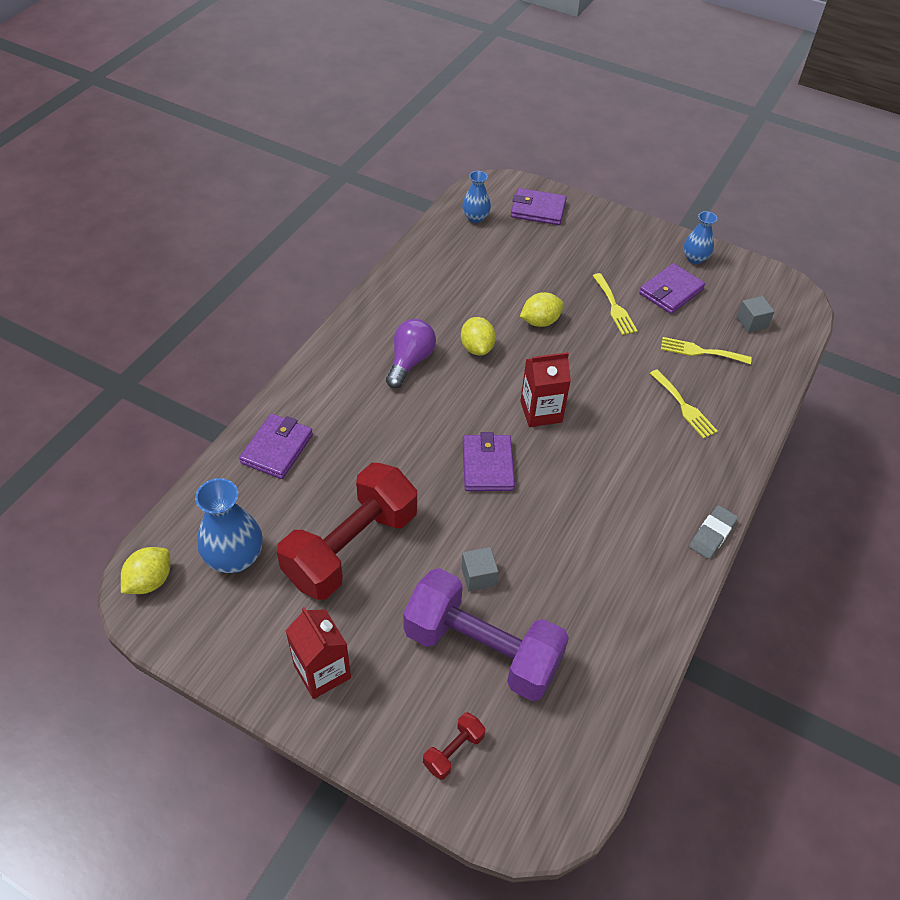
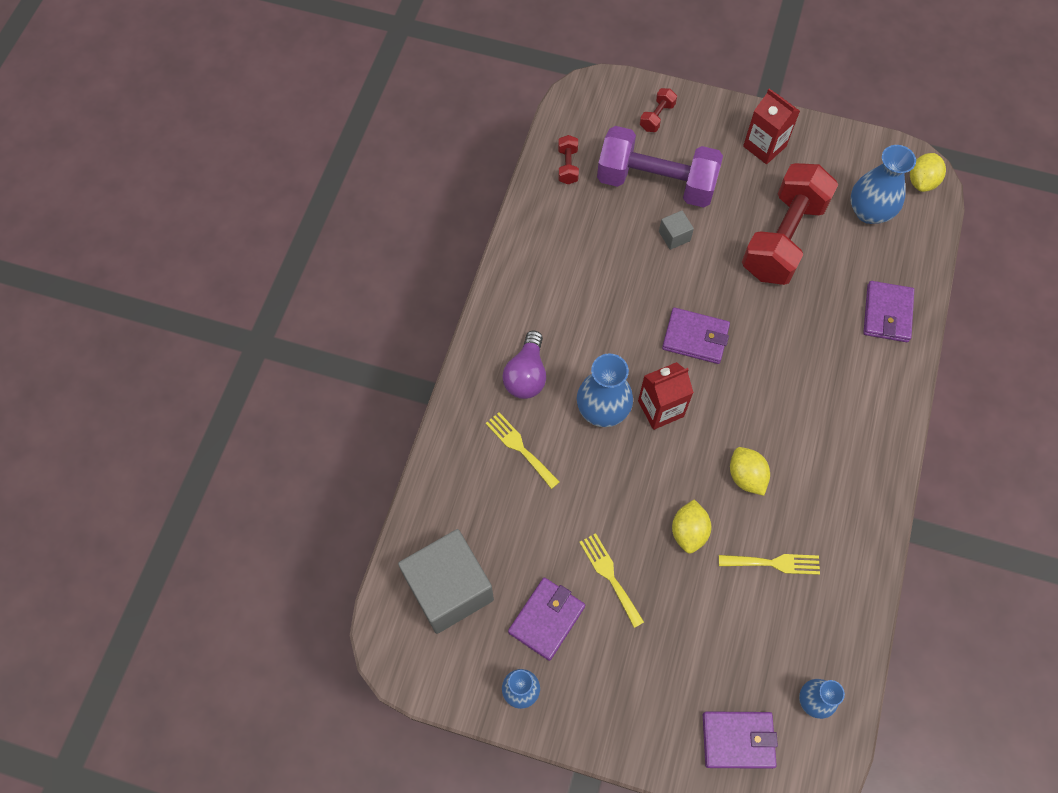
camera: 170 degrees right, 15 degrees up
purple light bulb [386,319,436,388] -> purple light bulb moved to [502,330,546,399]
purple wallet [463,432,515,491] -> purple wallet turned 60 degrees counterclockwise [662,308,730,364]
yellow lemon [520,292,564,327] -> yellow lemon turned 45 degrees counterclockwise [672,499,711,554]
yellow fork [661,337,752,364] -> yellow fork moved to [719,554,820,575]
grey eraser [689,505,738,559] -> none
grey cube [737,296,775,333] -> grey cube [398,529,494,634], size x2.41
none -> red dumbbell [558,135,579,184]
none -> blue vase [577,353,633,427]

